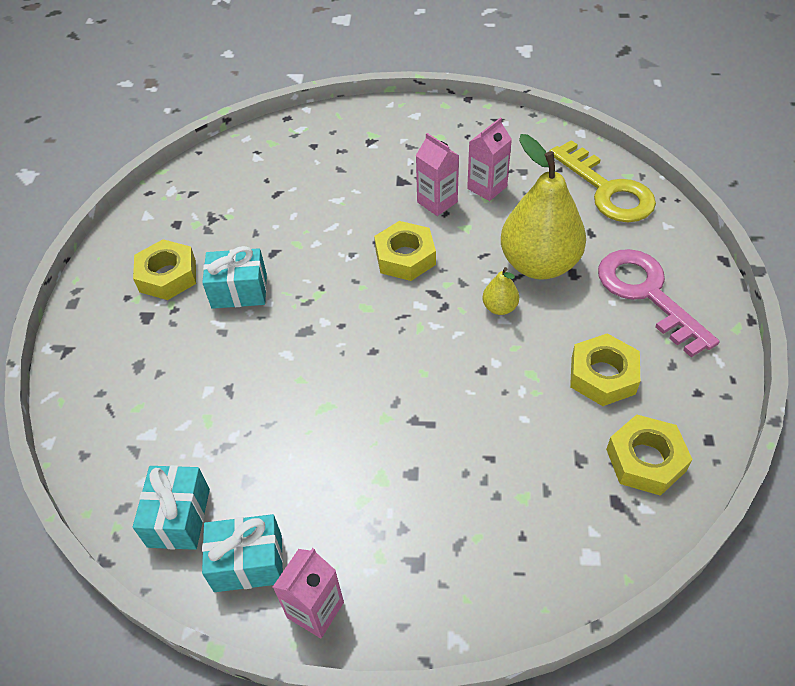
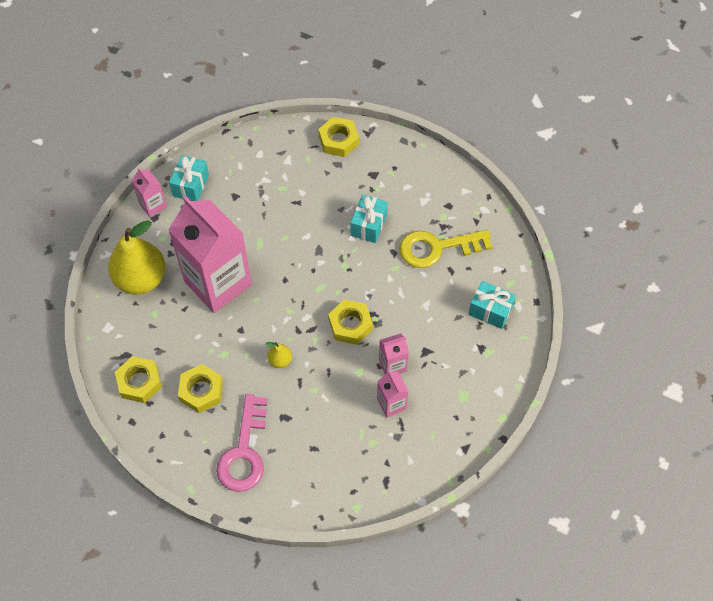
camera: 110 degrees right, 10 degrees up
yellow nut [133,239,196,300] -> yellow nut moved to [318,117,359,157]
turquoise gift [133,465,210,550] -> turquoise gift moved to [469,281,516,329]
yellow pear [501,134,586,280] -> yellow pear moved to [108,220,166,294]
yellow key [549,140,656,222] -> yellow key moved to [399,230,492,268]
pink key [598,249,719,358] -> pink key turned 105 degrees clockwise [216,394,268,492]
none -> pink carton [168,196,252,313]

